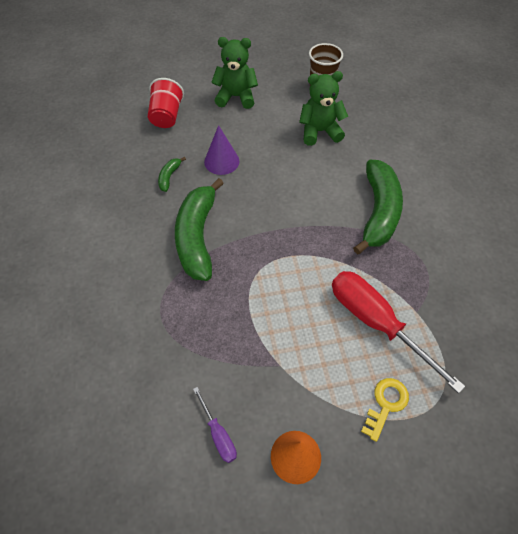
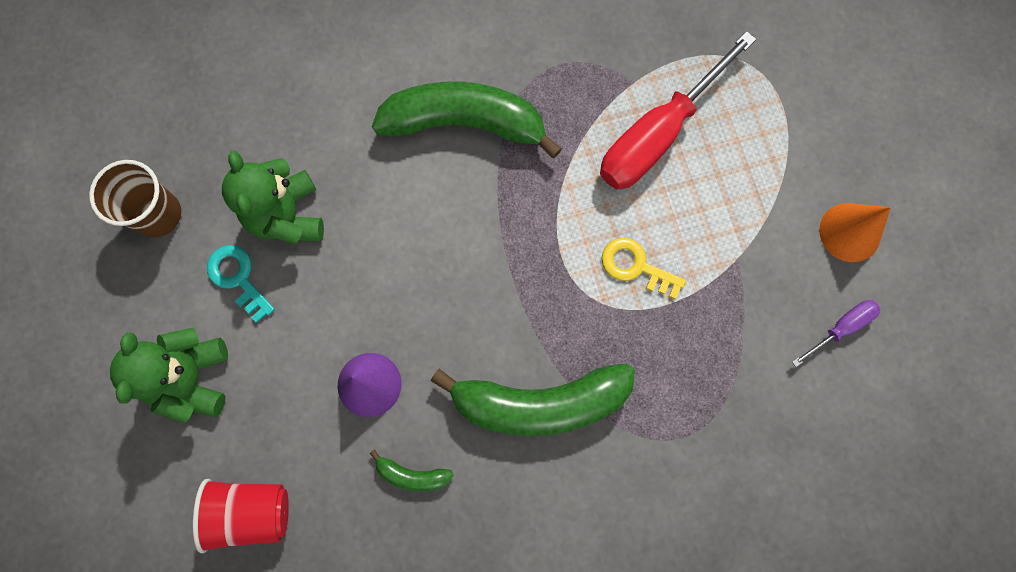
camera: 95 degrees left, 20 degrees up
yellow key [361,378,409,442] -> yellow key moved to [602,238,686,299]
none -> turquoise key [207,245,275,323]

